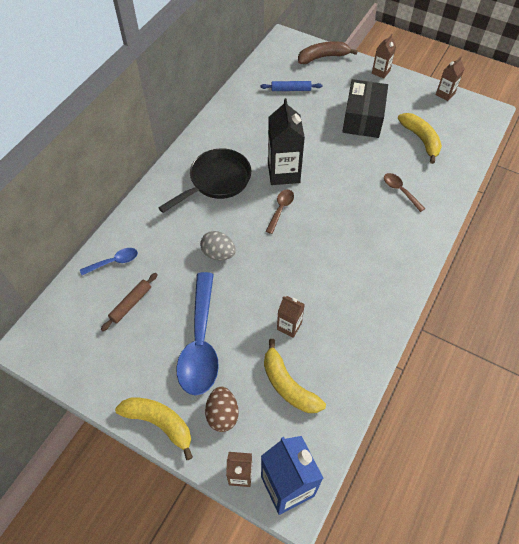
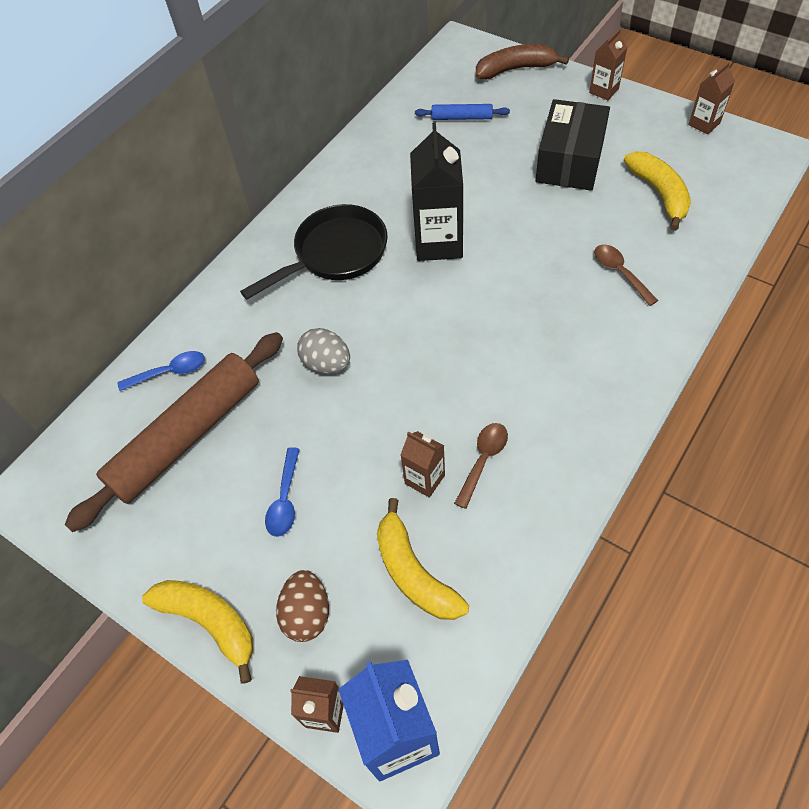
camera: 10 degrees right, 0 degrees up
brown rolling pin [101,273,158,331] -> brown rolling pin [65,332,283,532], size x2.28
blue spoon [176,272,219,396] -> blue spoon [265,447,300,537], size x0.47
brown spoon [266,189,294,234] -> brown spoon moved to [454,423,508,509]

